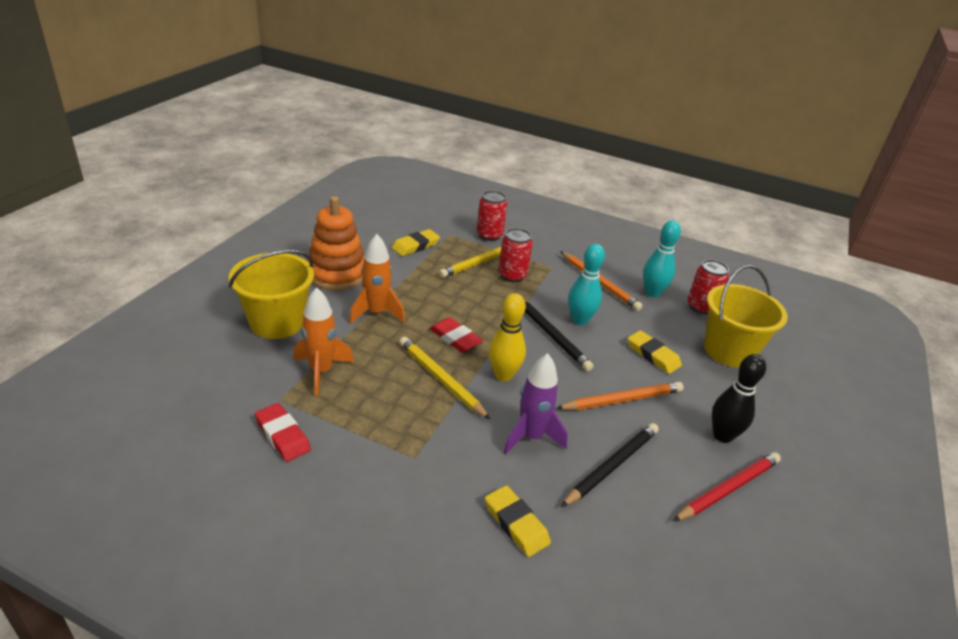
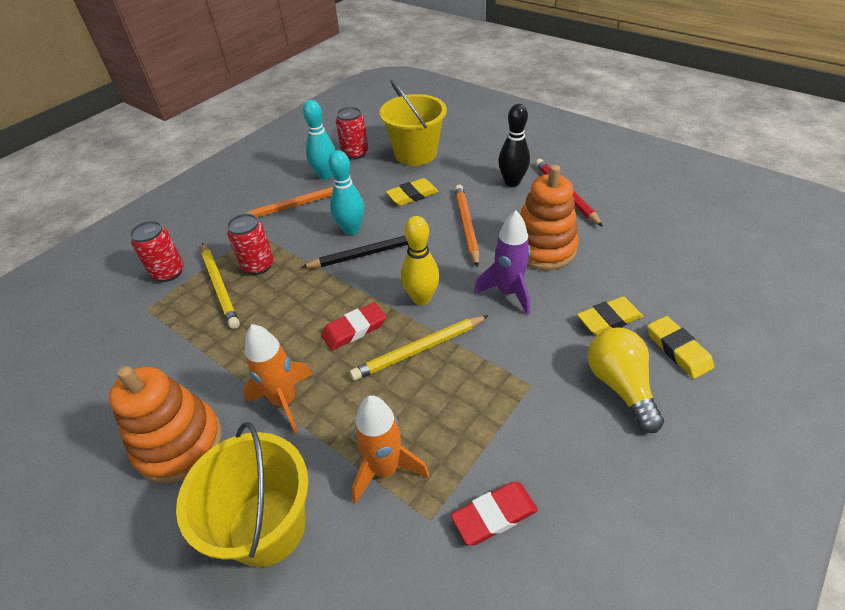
camera: 70 degrees left, 10 degrees up
yellow eraser [392,229,440,256] -> yellow eraser moved to [647,316,714,379]
black pencil [561,423,659,507] -> orange stacking toy [520,165,579,270]
none -> yellow light bulb [588,327,664,433]

